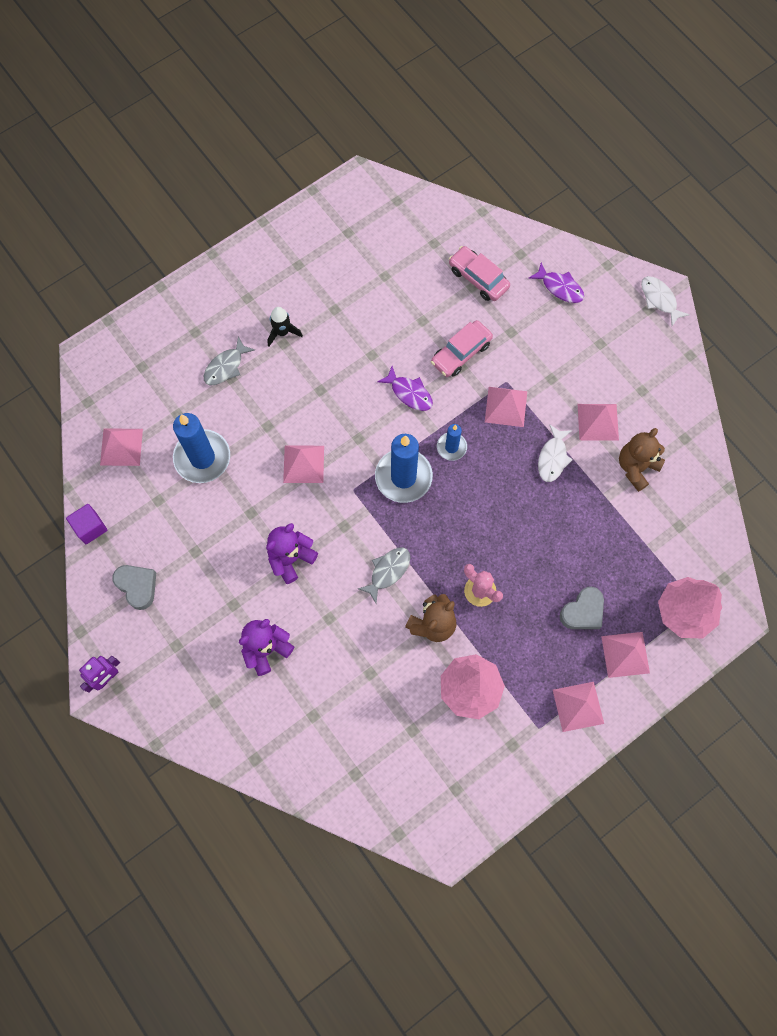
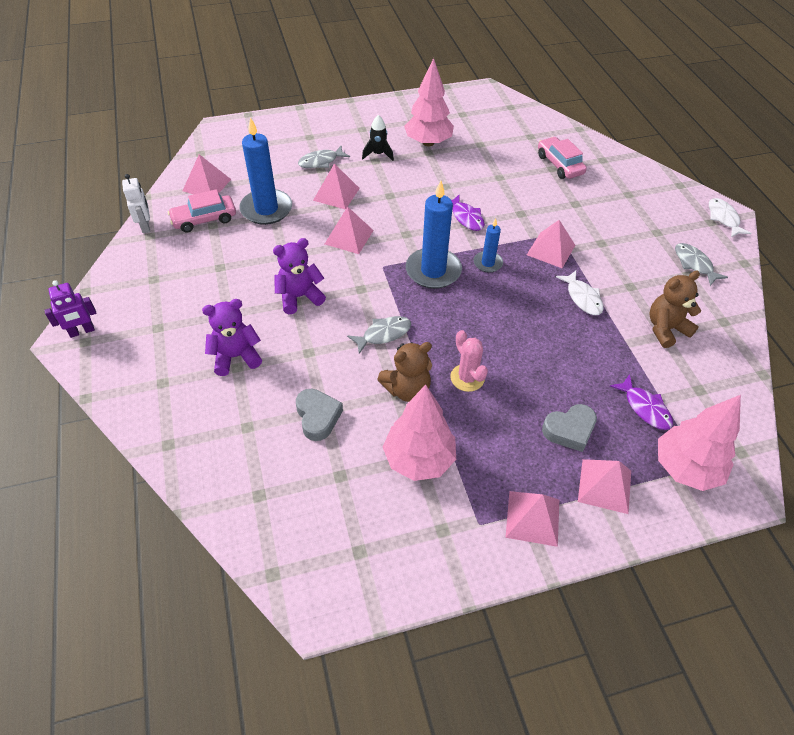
camera: 20 degrees right, 20 degrees down
purple cube [66,504,108,544] -> white robot [122,174,150,233]
grey heart [113,565,156,610] -> grey heart moved to [296,389,343,441]
pink car [431,320,493,377] -> pink car moved to [168,189,236,233]
purple fish [529,262,584,303] -> purple fish moved to [610,374,673,430]
white fish [538,424,573,482] -> white fish turned 60 degrees counterclockwise [556,271,604,315]
pink pyramid [578,404,619,440] -> pink pyramid moved to [313,163,360,210]
none -> pink tree [404,58,454,146]
none -> grey fish [675,243,728,286]

